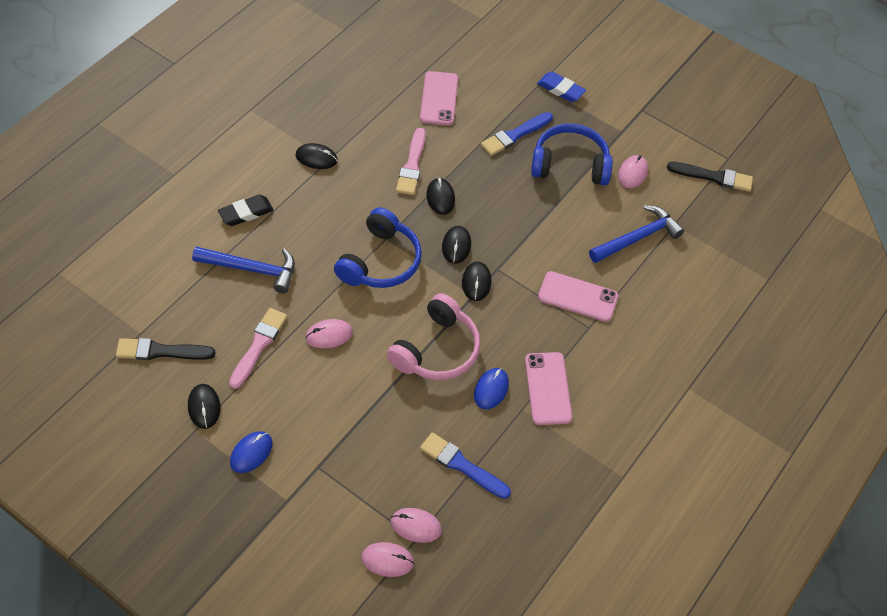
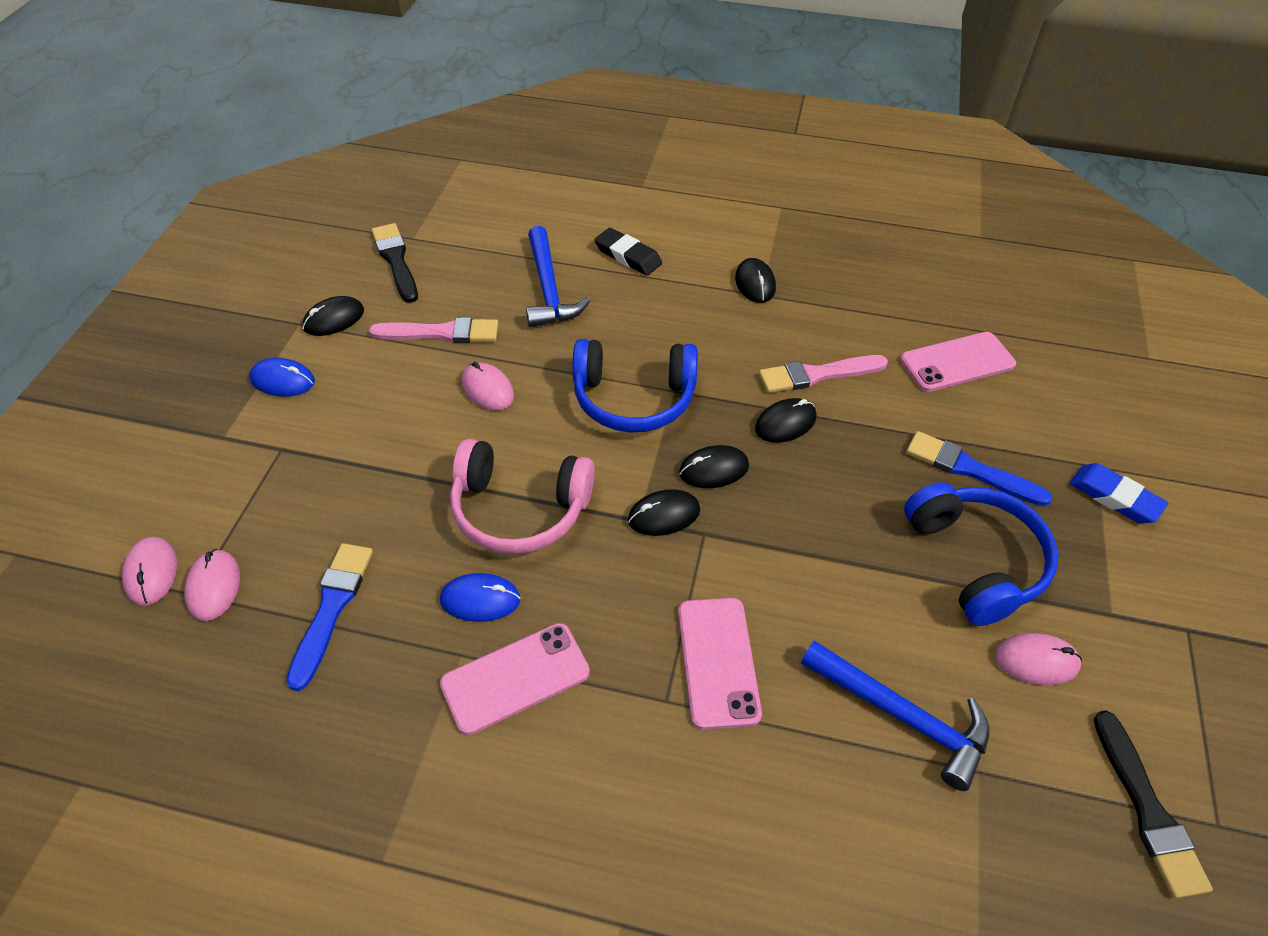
camera: 70 degrees right, 5 degrees down
blue eraser [537,71,586,102] -> blue eraser turned 60 degrees counterclockwise [1069,463,1168,524]

